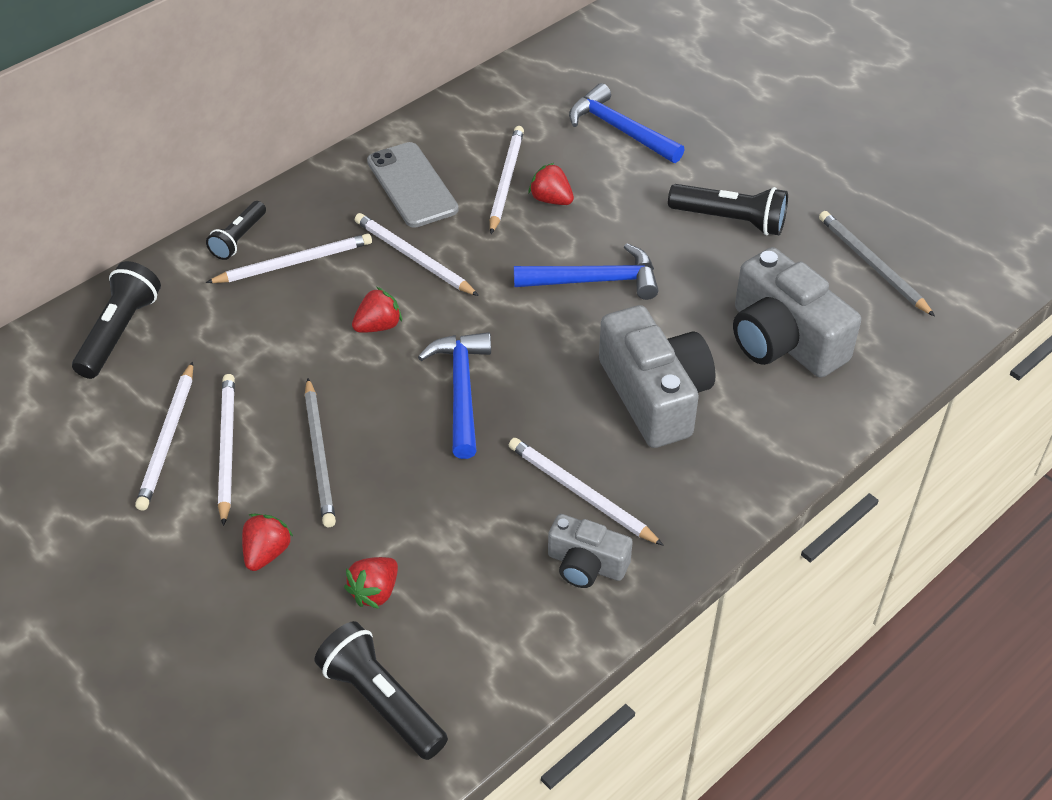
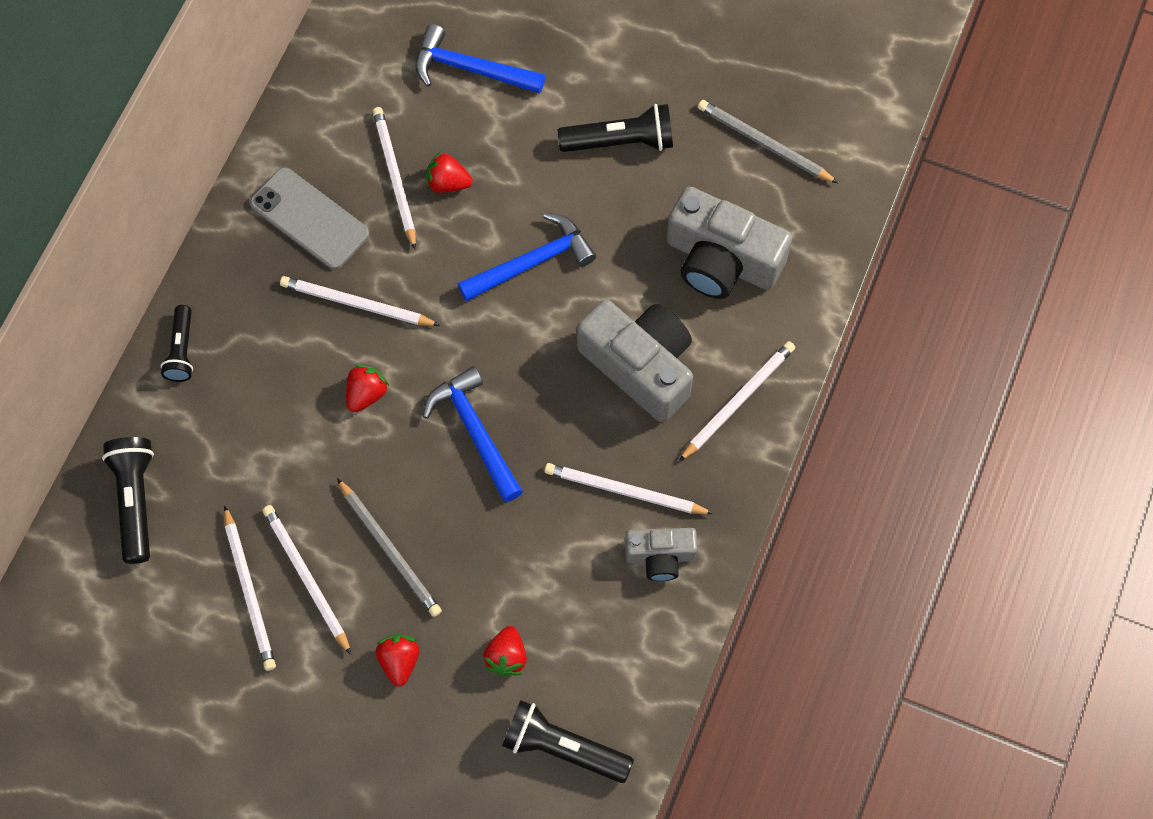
camera: 25 degrees left, 20 degrees up
white pencil [206,234,372,283] -> white pencil moved to [679,341,795,462]

